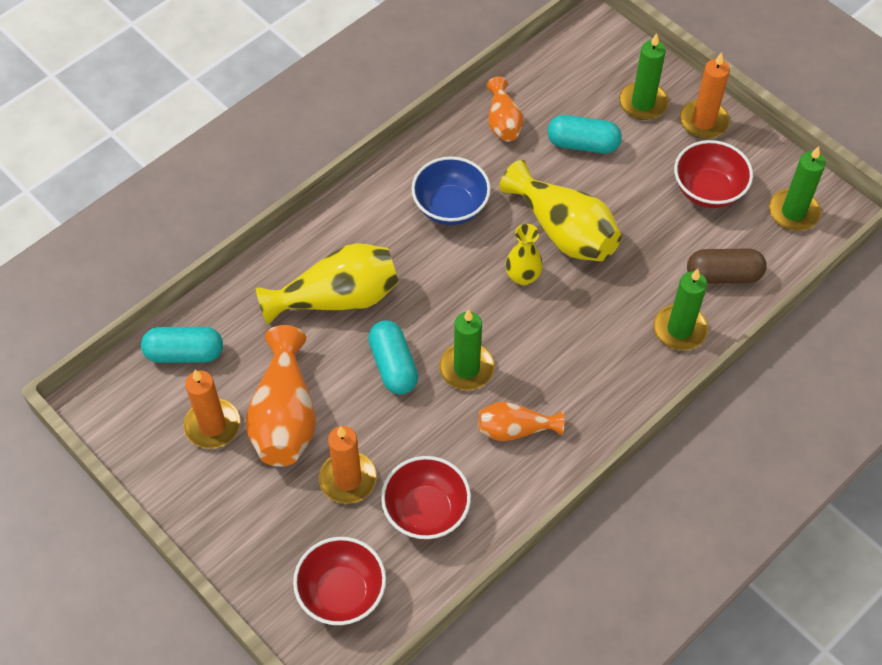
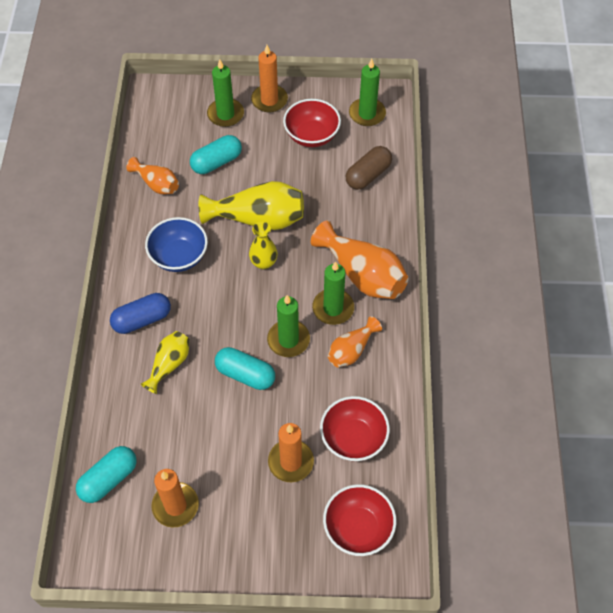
camera: 45 degrees left, 0 degrees up
orange vase [246,325,316,467] -> orange vase moved to [311,220,408,299]
yellow vase [255,243,399,325] -> yellow vase [141,331,190,394], size x0.58
green candle [653,269,708,350] -> green candle moved to [312,261,354,325]
none -> blue capsule [110,293,171,334]

